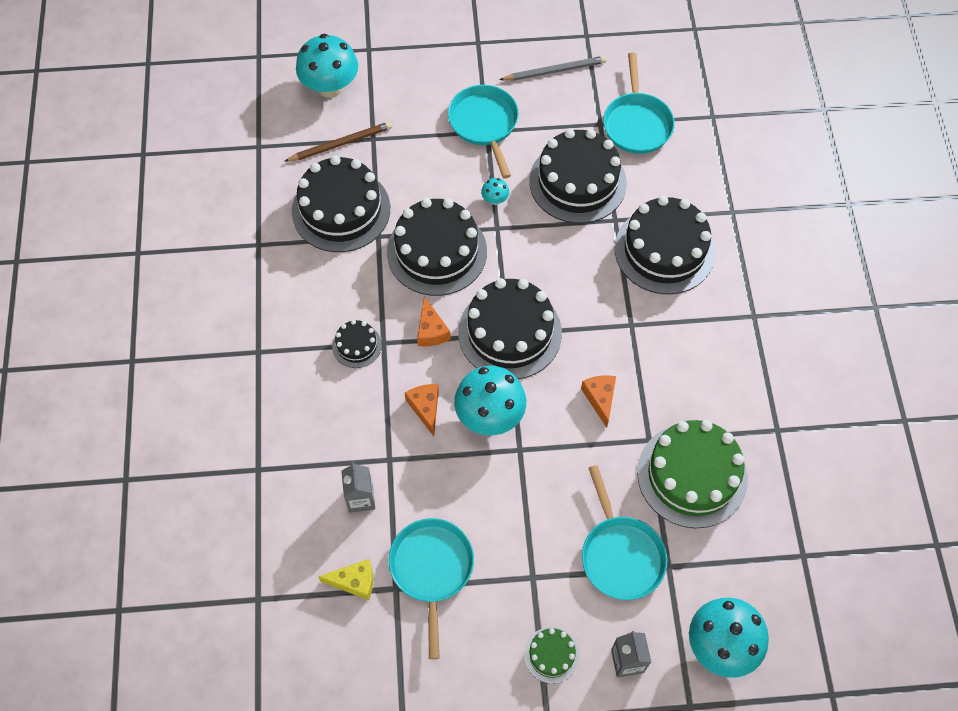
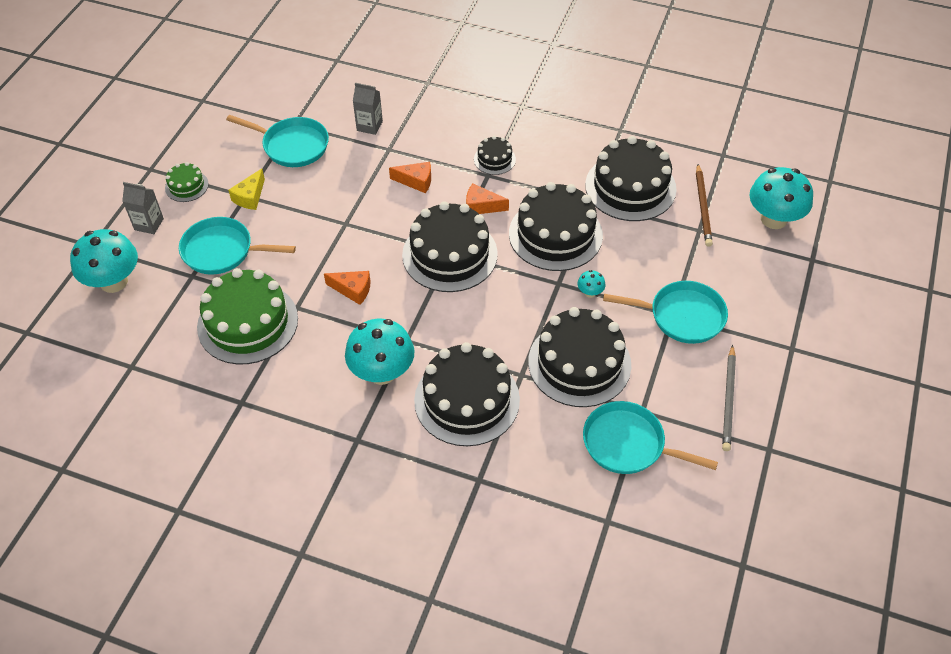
camera: 115 degrees right, 10 degrees down
yellow cheese [318,559,373,600] -> yellow cheese moved to [228,169,265,210]
turquoise mushroom [454,366,526,435] -> turquoise mushroom moved to [345,319,415,385]

